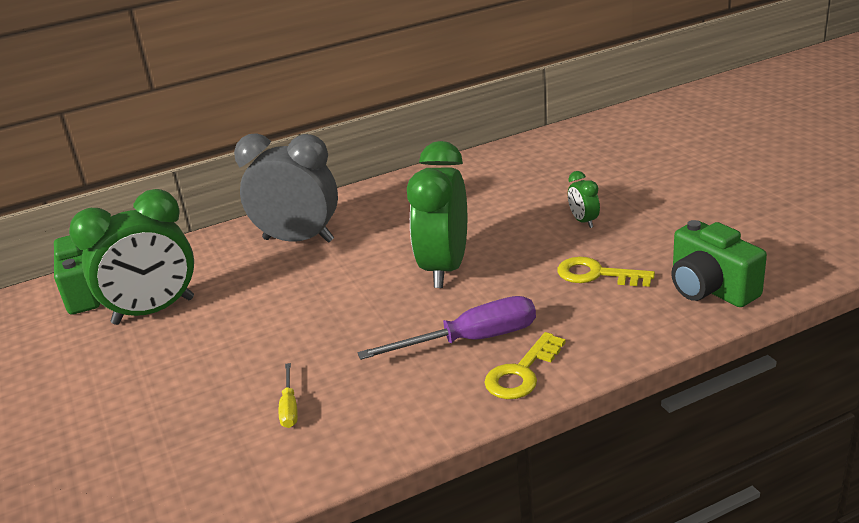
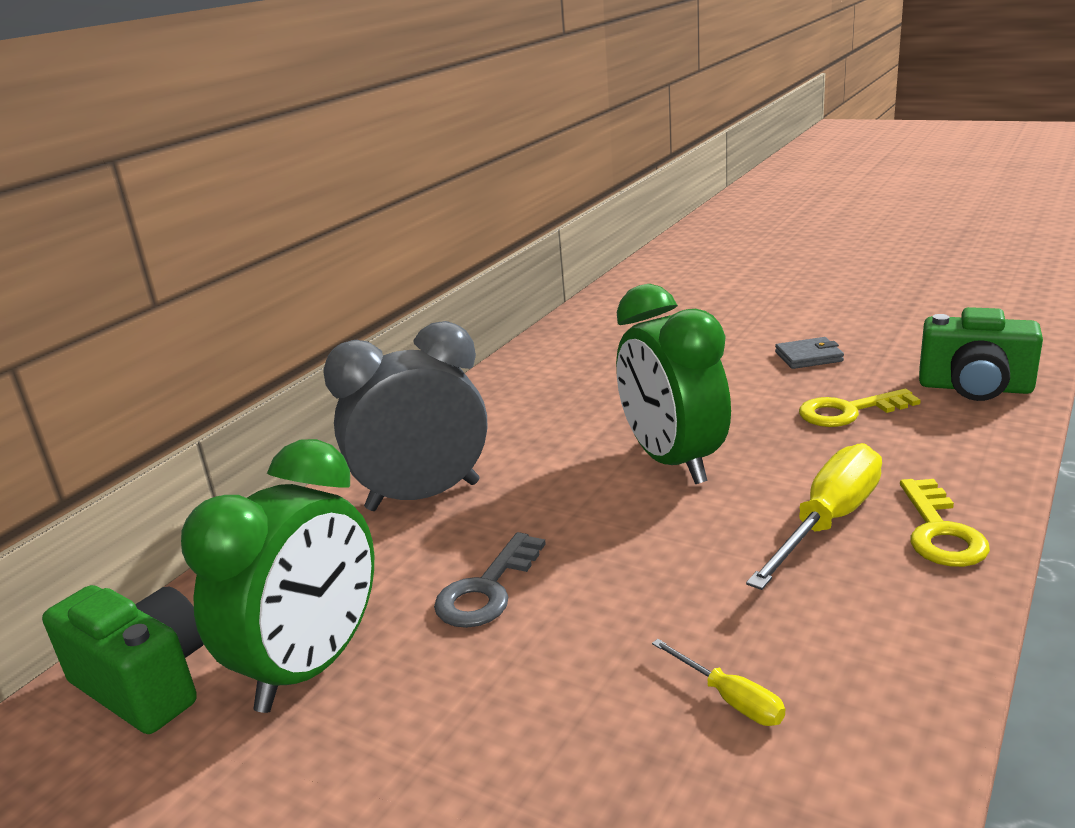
camera: 35 degrees left, 5 degrees down
purple screwdriver [357,296,536,360] -> yellow screwdriver [746,443,882,590]
green clock [568,171,600,228] -> none
none -> grey key [434,532,546,628]
none -> grey wallet [775,337,844,369]

